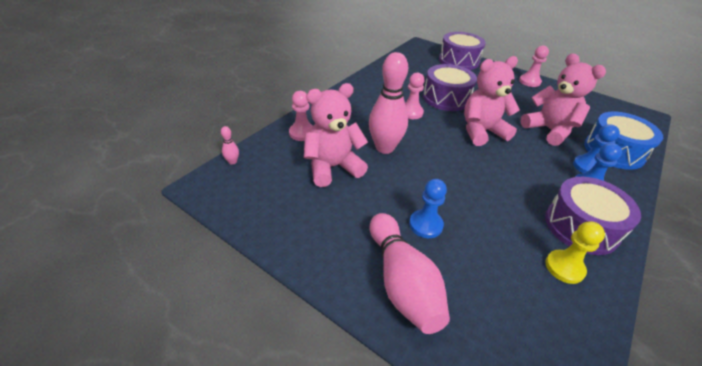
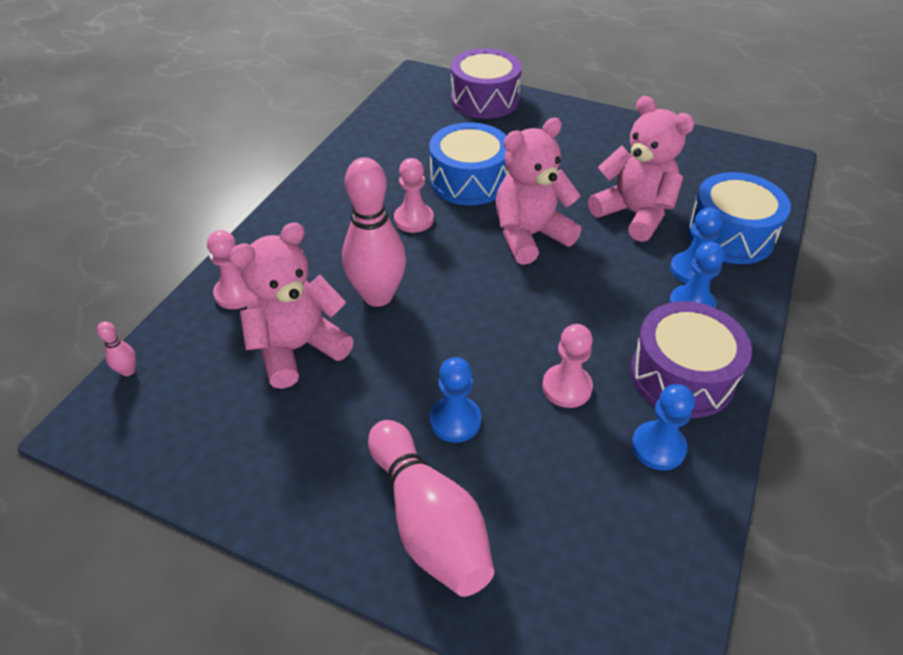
camera: 10 degrees left, 5 degrees up
purple drum [423,64,477,111] -> blue drum [429,122,509,205]
pink pawn [519,46,549,87] -> pink pawn moved to [542,324,593,408]
yellow pawn [545,221,605,284] -> blue pawn [632,384,695,471]

